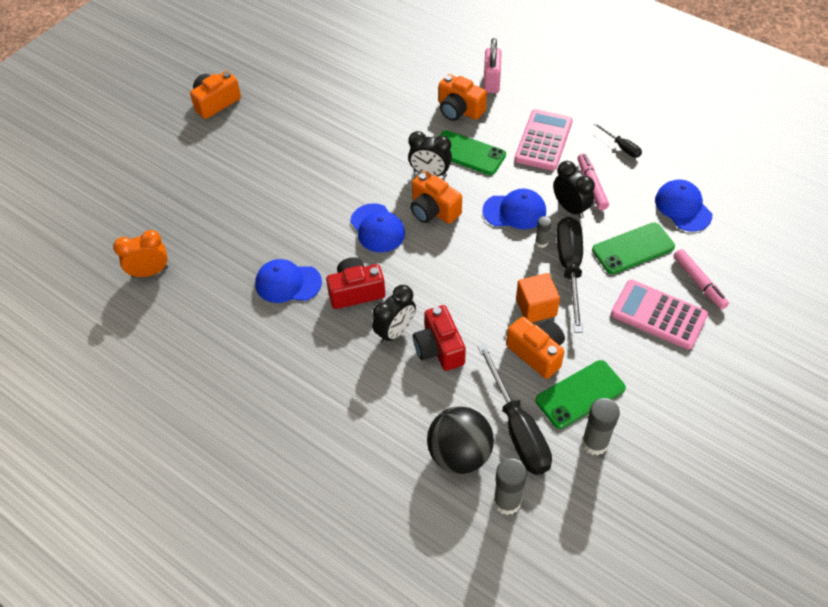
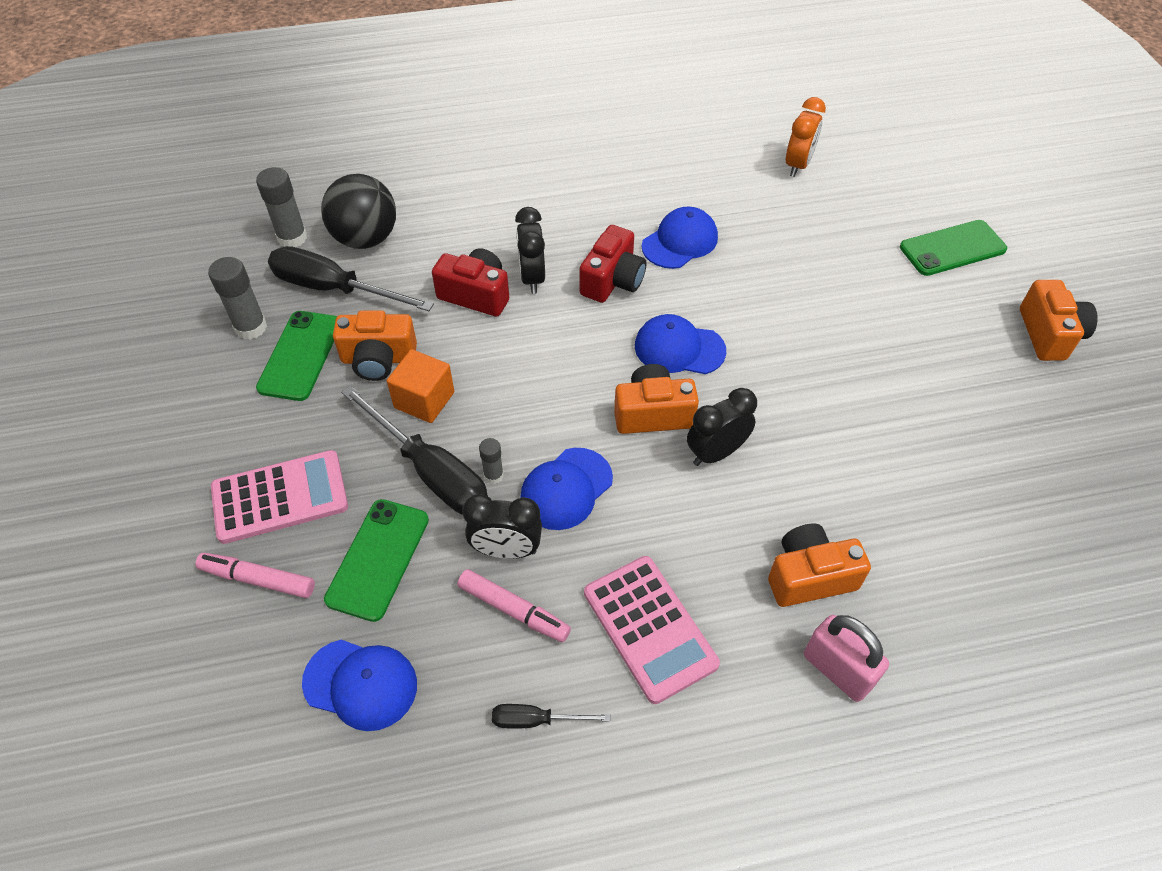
camera: 130 degrees right, 0 degrees up
green phone [440,130,506,175] -> green phone moved to [900,220,1007,276]

